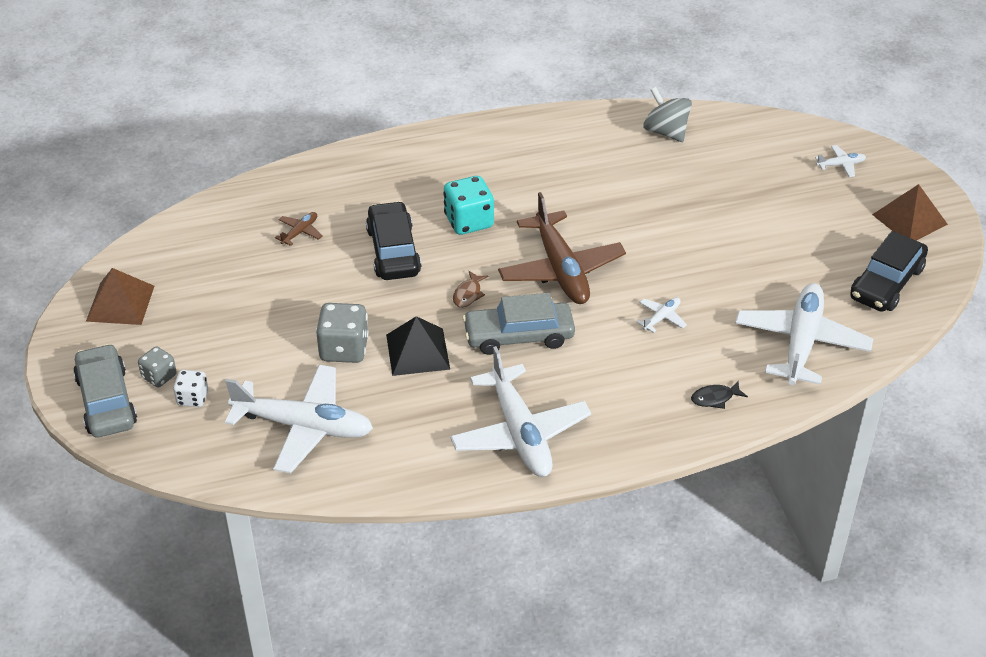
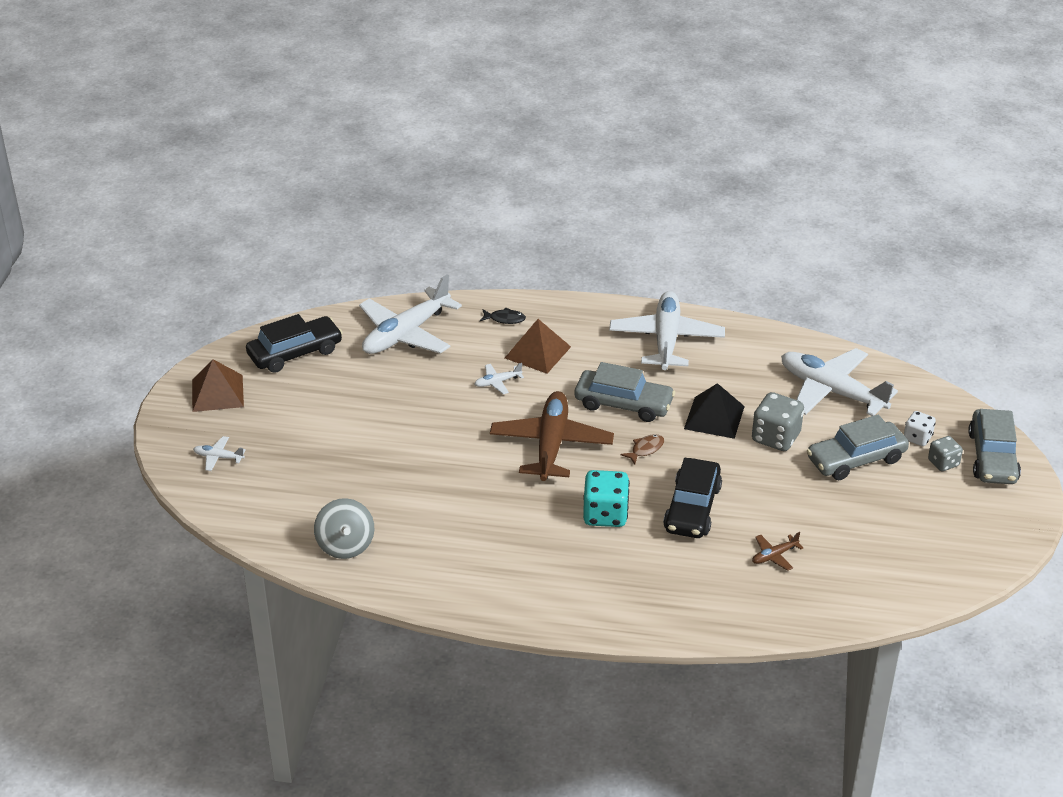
camera: 155 degrees left, 5 degrees down
brown pyramid [86,268,154,325] -> brown pyramid moved to [505,319,571,374]
none -> grey car [807,415,909,480]

